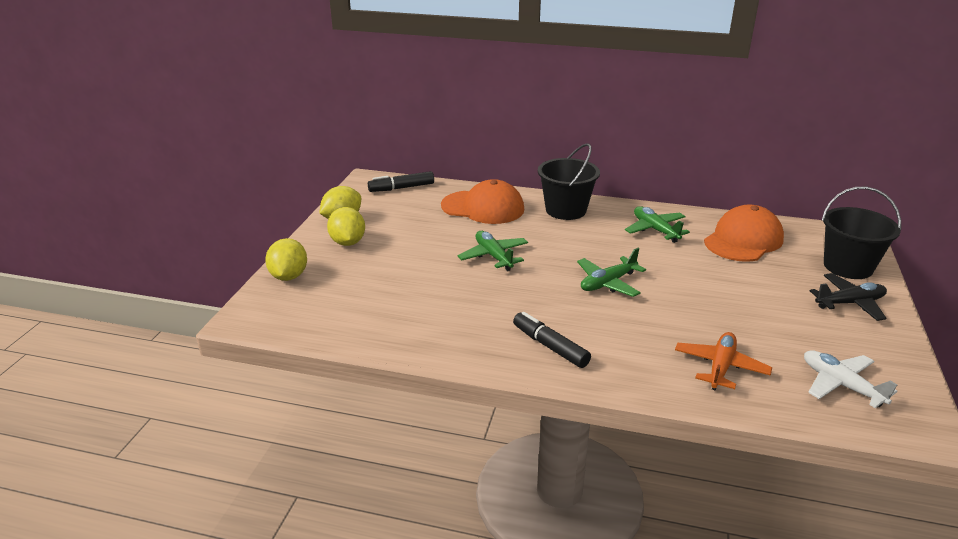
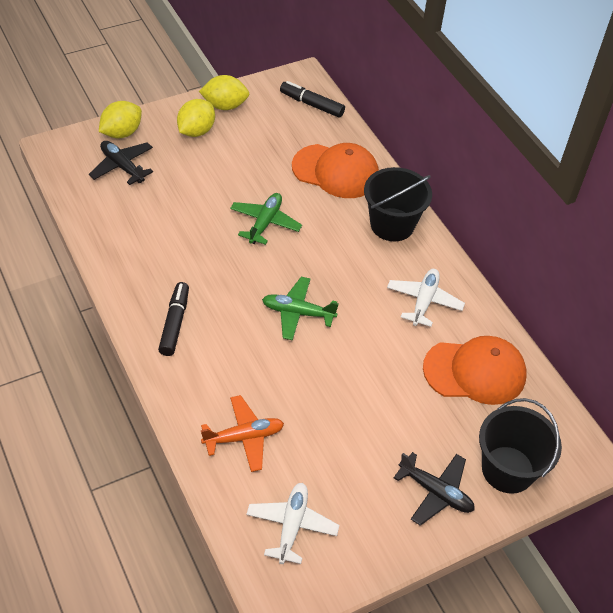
camera: 45 degrees right, 20 degrees up
orange cap [441,179,524,224] -> orange cap turned 45 degrees counterclockwise [292,143,379,198]
green plane [625,206,690,243] -> white plane [387,269,465,327]
none -> black plane [89,141,153,185]

